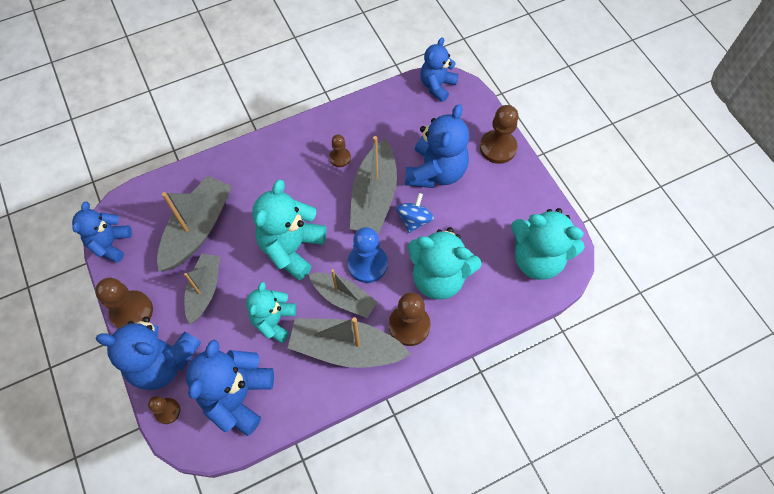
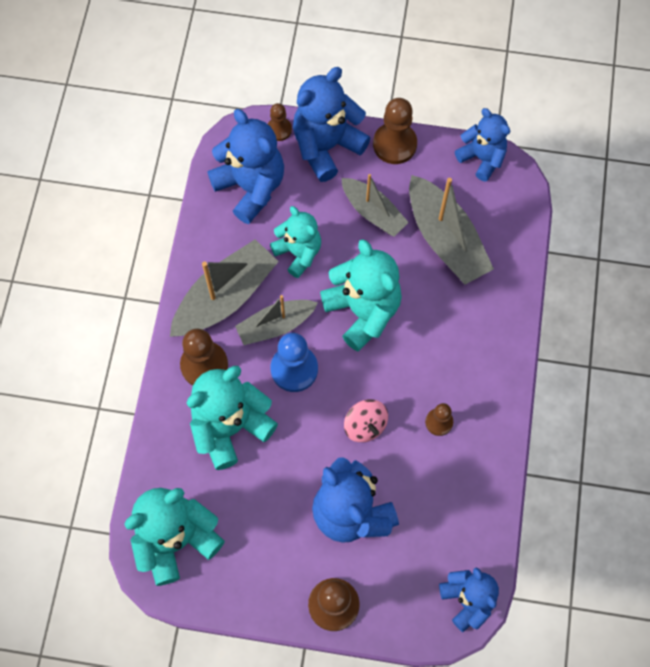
camera: 125 degrees right, 5 degrees up
grey boat [350,136,397,234] -> pink spinning top [344,399,388,442]
blue spinning top [396,193,434,233] -> none

